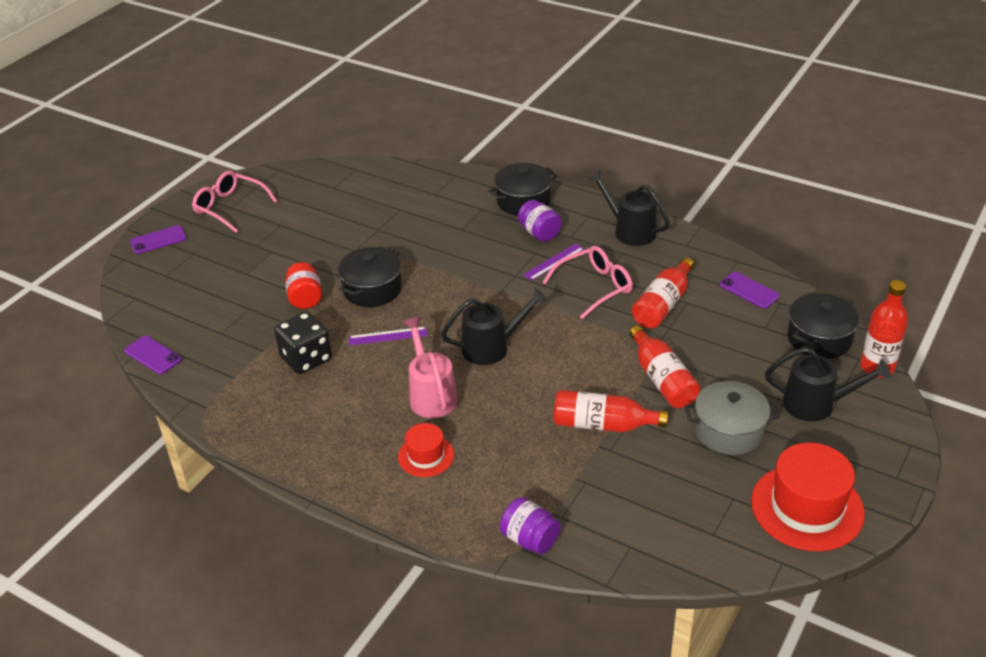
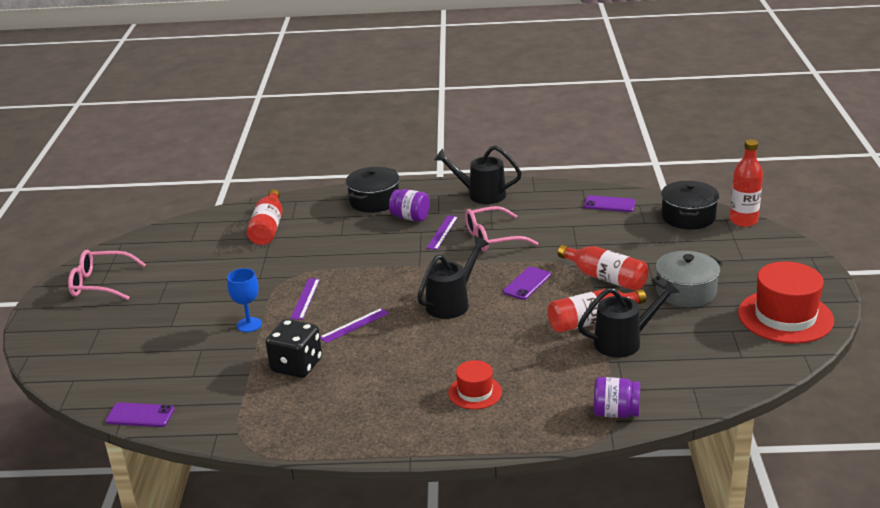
camera: 30 degrees left, 10 degrees down
purple phone [130,225,187,254] -> purple phone moved to [503,267,551,300]
red jar [285,262,322,309] -> blue goblet [227,268,262,332]
black pot [338,247,402,307] -> purple ruler [290,278,320,320]
pink watering can [403,317,458,418] -> none
pink glasses [542,246,633,319] -> pink glasses turned 135 degrees counterclockwise [465,206,538,252]
red bottle [632,258,694,328] -> red bottle moved to [247,189,282,245]
black watering can [765,347,891,421] -> black watering can moved to [578,280,680,358]

